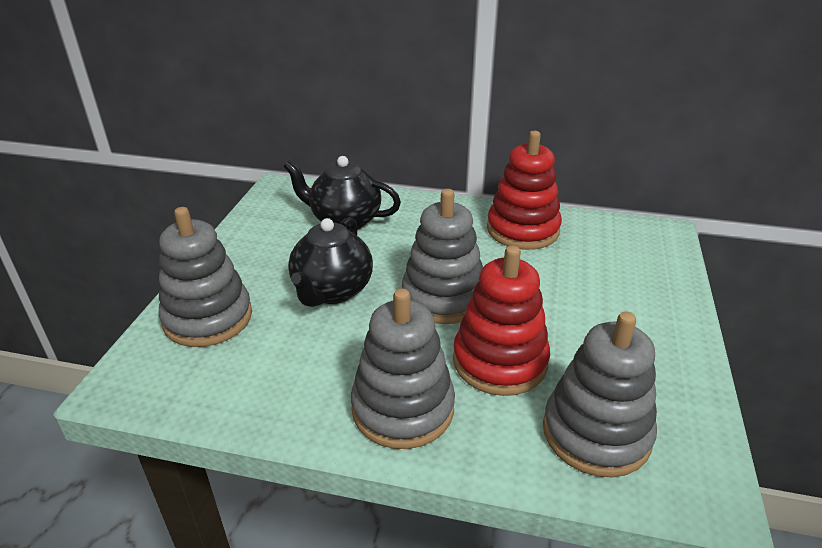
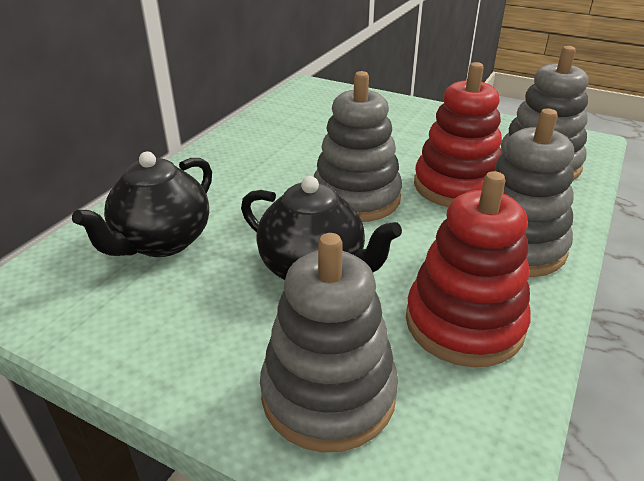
camera: 75 degrees left, 0 degrees up
red stacking toy [487,131,562,250] -> red stacking toy moved to [406,171,531,367]

